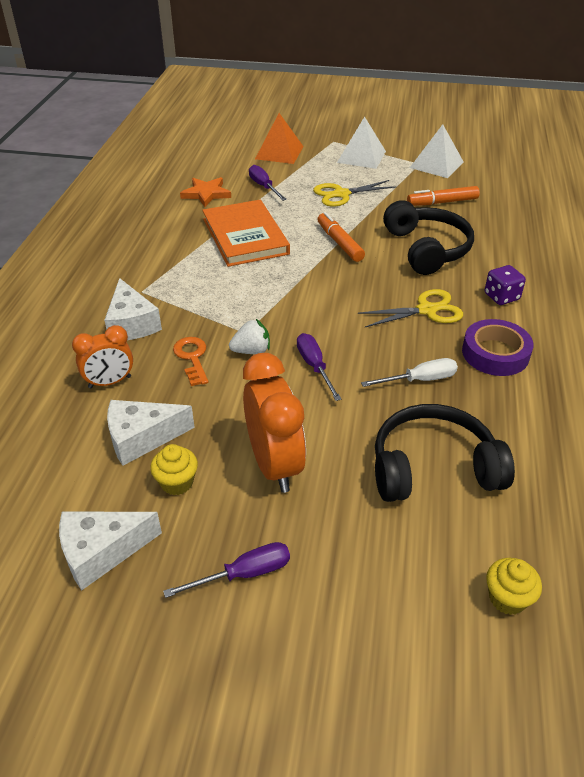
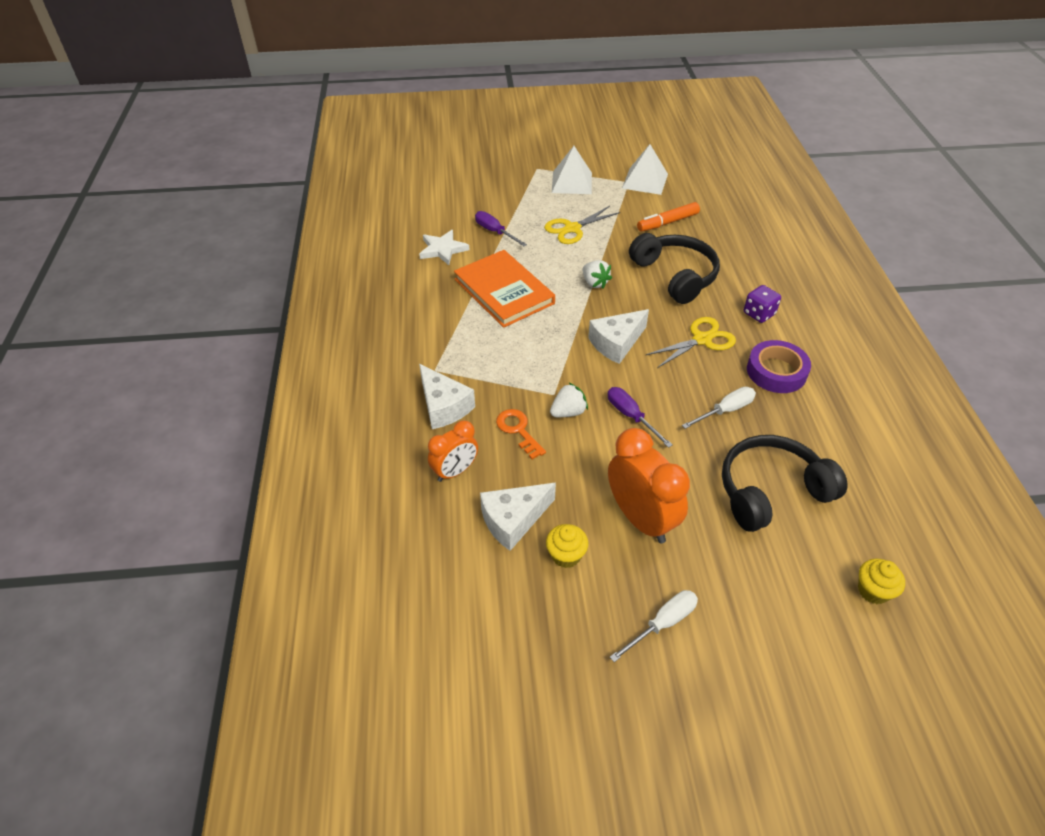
camera: 15 degrees left, 5 degrees up
white cheese [59,511,162,590] -> white cheese moved to [588,309,649,364]
purple screwdriver [163,542,290,598] -> white screwdriver [610,590,698,662]
orange star [180,177,231,207] -> white star [419,230,469,265]
orange pyramid [255,113,304,164] -> none
orange marker [317,212,365,262] -> white strawberry [583,260,612,289]

